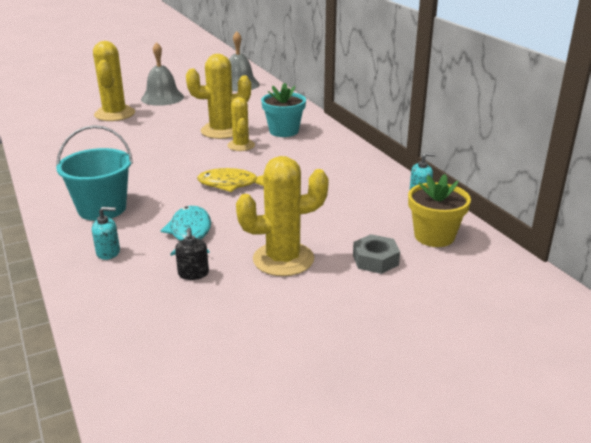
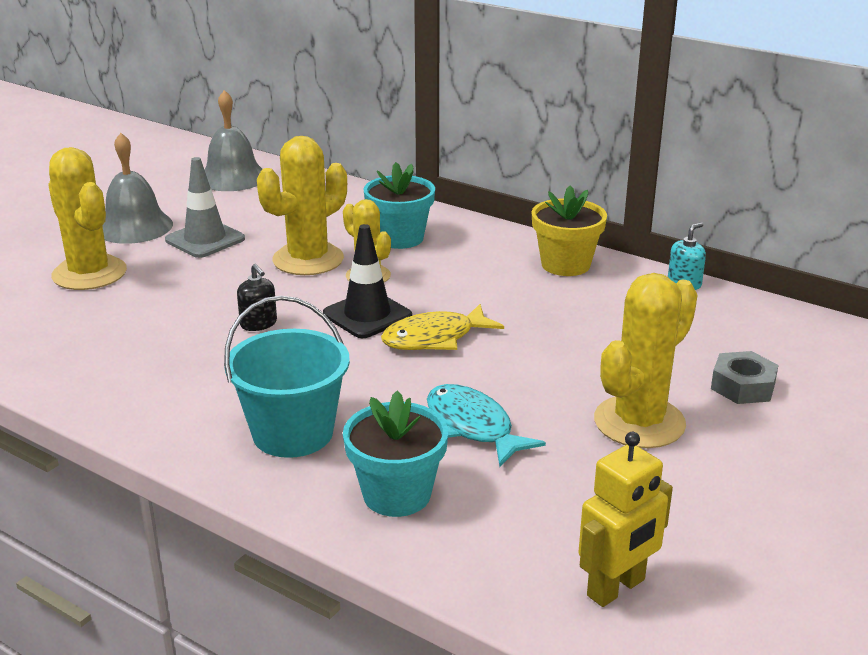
camera: 30 degrees left, 0 degrees up
turquoise soap dispenser [92,207,120,260] -> turquoise flower pot [343,391,448,517]
black soap dispenser [175,228,209,280] -> black soap dispenser moved to [237,264,277,331]
yellow flower pot [408,174,471,247] -> yellow flower pot moved to [532,185,607,276]
none -> grey traffic cone [165,157,245,258]
none -> black traffic cone [323,224,412,338]
none -> yellow robot [579,432,673,607]

